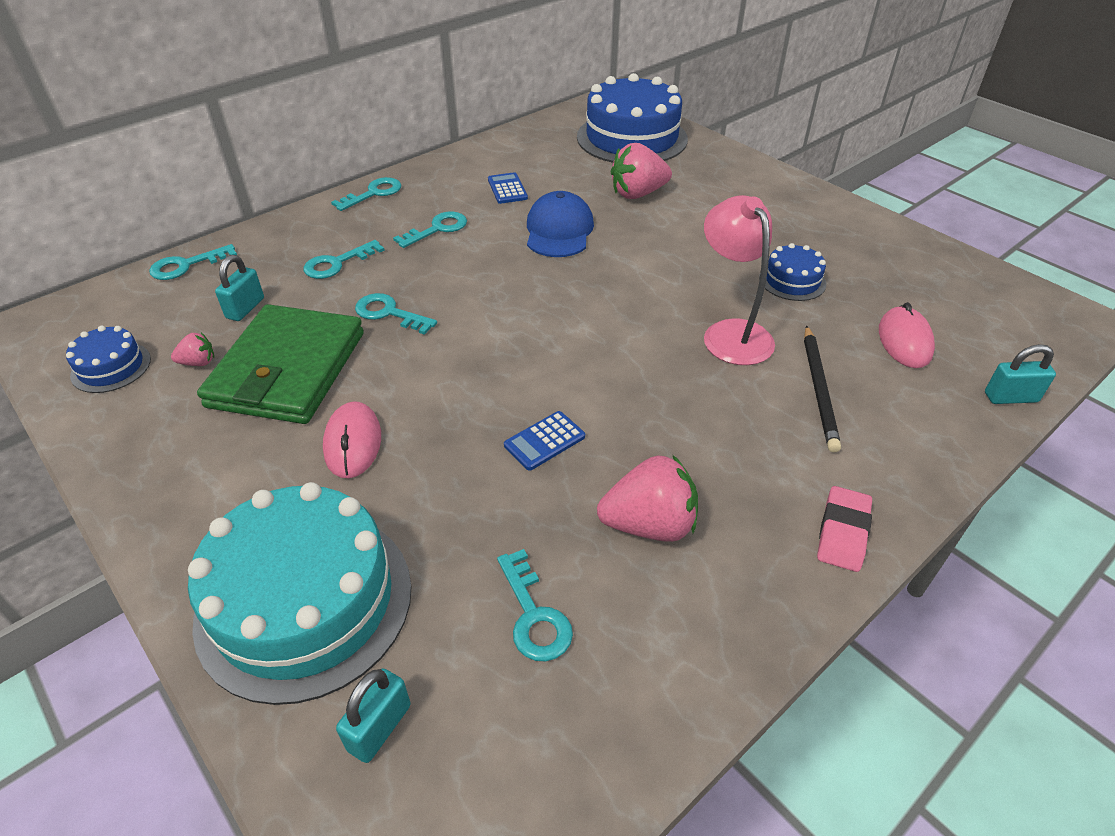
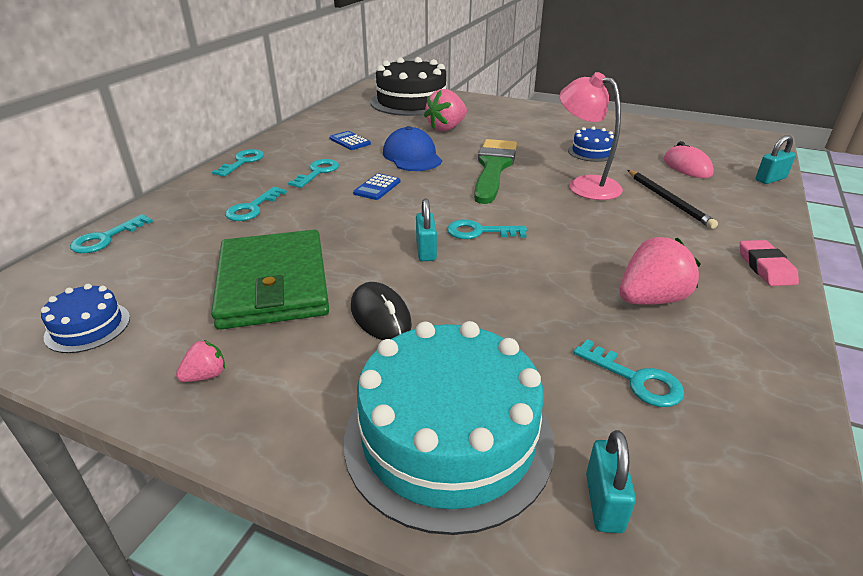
camera: 25 degrees left, 10 degrees down
pink strawberry [171,333,214,366] -> pink strawberry moved to [176,340,225,382]
turquoise padlock [215,255,264,321] -> turquoise padlock moved to [416,198,437,261]
pink mouse [323,401,381,478] -> black mouse [351,282,412,340]
turquoise key [355,293,437,335] -> turquoise key moved to [447,220,527,239]
blue calculator [504,411,585,471] -> blue calculator moved to [353,173,400,200]
blue cake [577,73,688,163] -> black cake [370,57,447,116]
none -> green brush [474,139,517,204]

